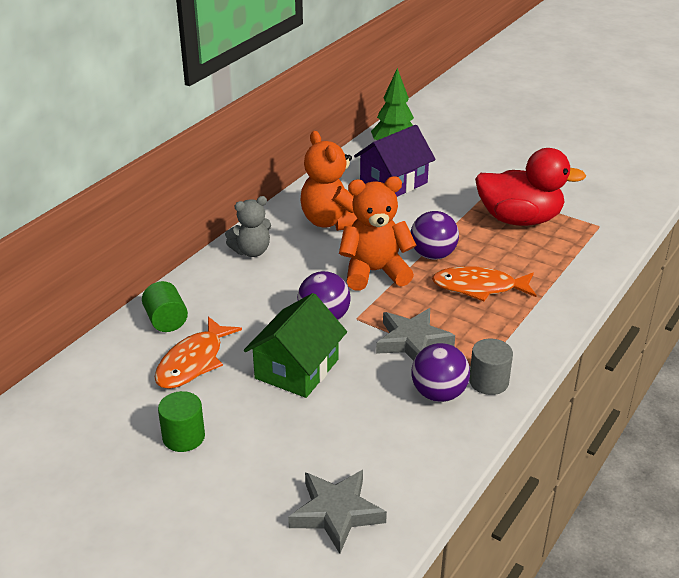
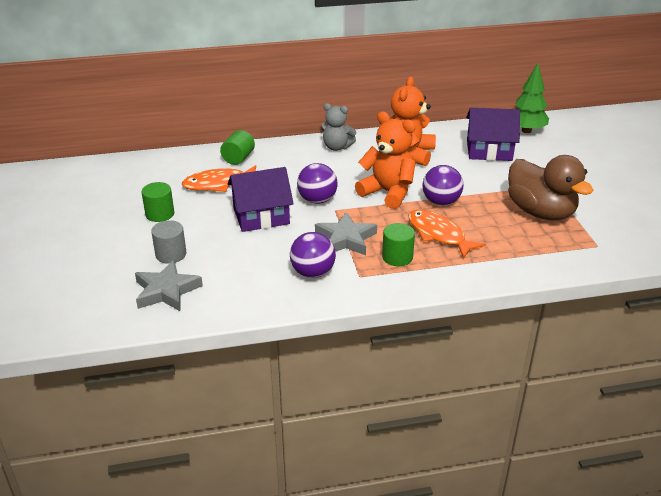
camera: 45 degrees right, 0 degrees up
green house [244,293,347,398] -> purple house [228,167,294,232]
grey cylinder [469,339,513,395] -> grey cylinder moved to [151,220,186,264]
red duck [475,148,586,226] -> brown duck [508,155,594,220]
none -> green cylinder [382,223,415,266]

